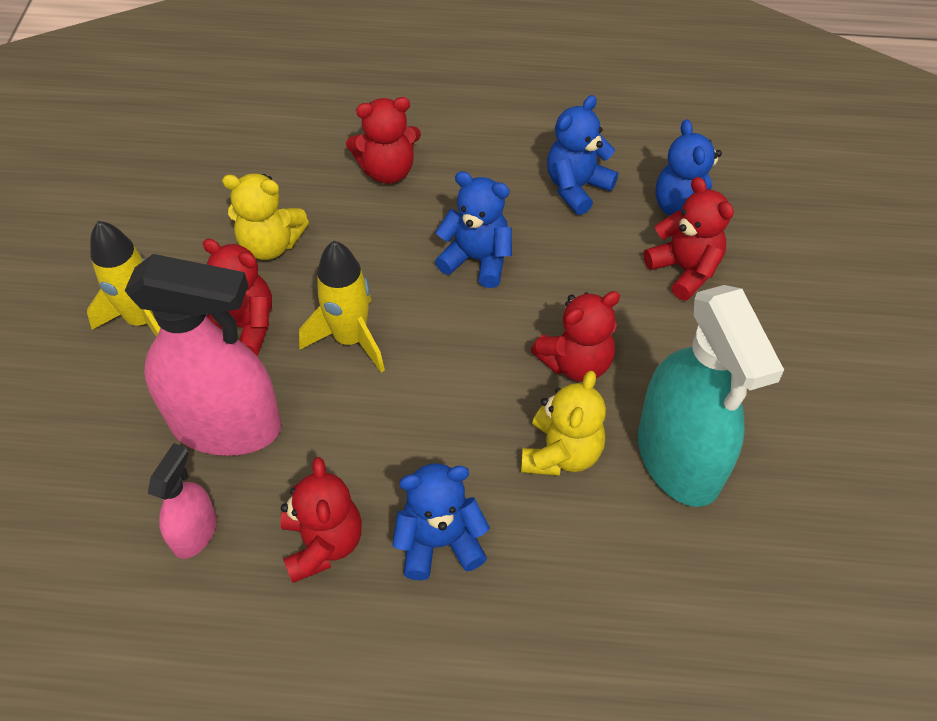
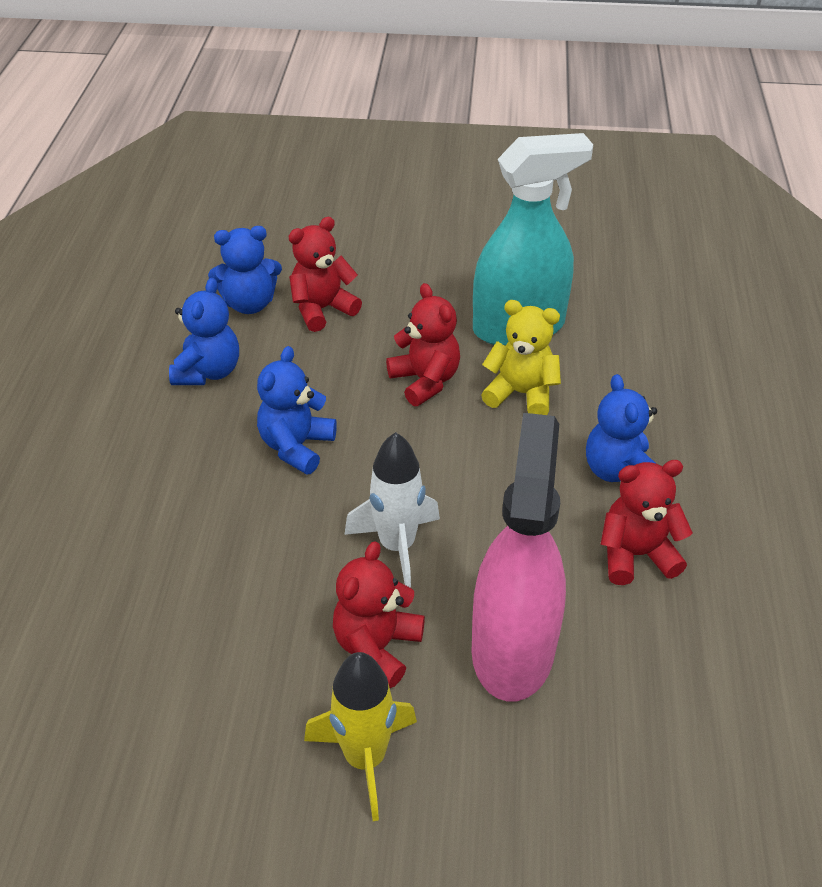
camera: 90 degrees left, 10 degrees down
pink spray bottle [148,443,217,559] -> none
yellow teddy bear [222,174,309,260] -> none
yellow rocket [299,241,385,373] -> white rocket [344,432,440,588]
red teddy bear [346,97,421,184] -> none
blue teddy bear [547,95,618,215] -> blue teddy bear turned 120 degrees counterclockwise [169,278,239,385]

